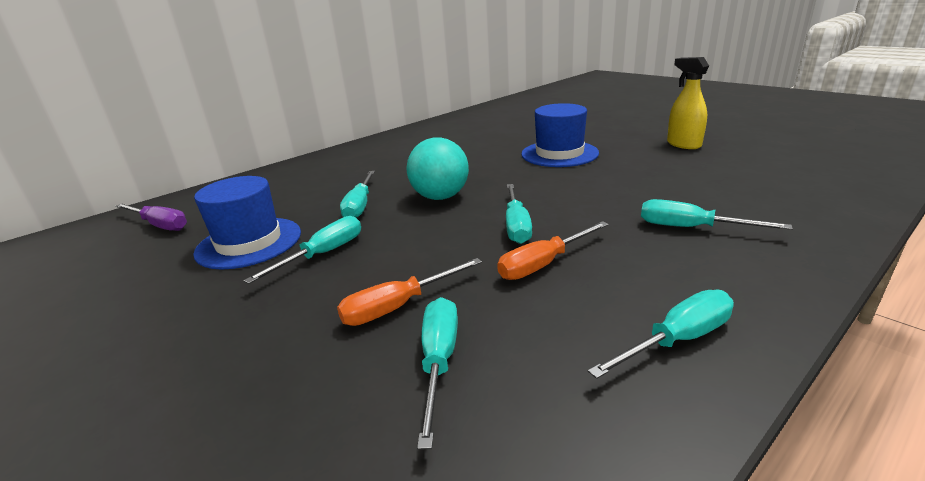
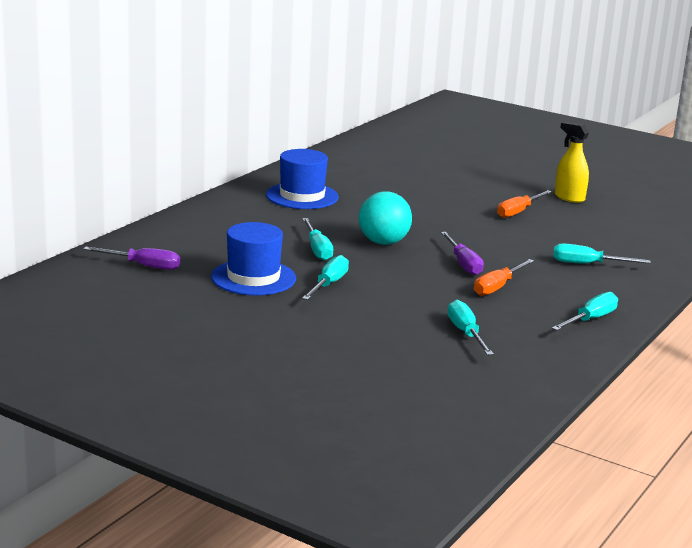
camera: 20 degrees left, 5 degrees down
orange screwdriver [337,258,482,326] -> orange screwdriver moved to [497,190,552,218]
turquoise screwdriver [506,184,532,244] -> purple screwdriver [441,232,484,275]
blue hat [521,103,599,167] -> blue hat moved to [266,149,339,209]

